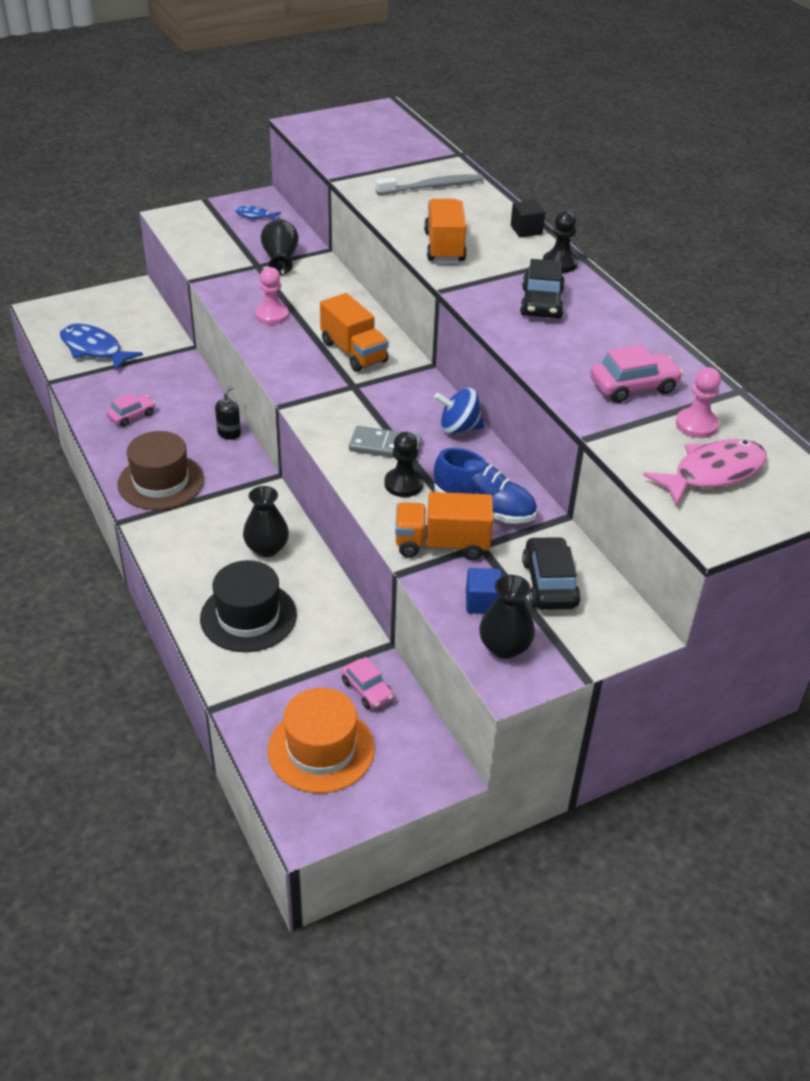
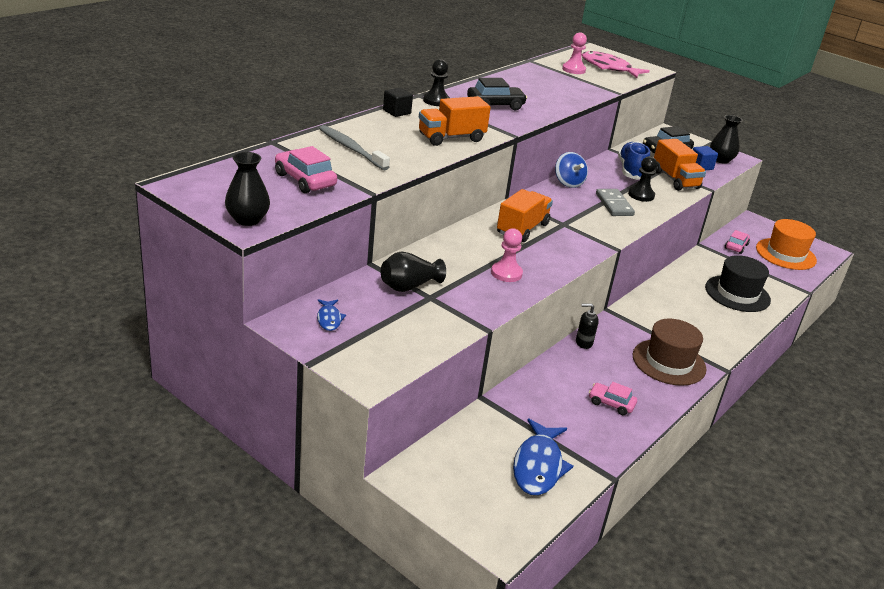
camera: 115 degrees left, 10 degrees down
black vase [243,486,289,557] -> black vase moved to [225,152,270,226]
pink car [590,345,683,403] -> pink car moved to [275,146,337,193]

